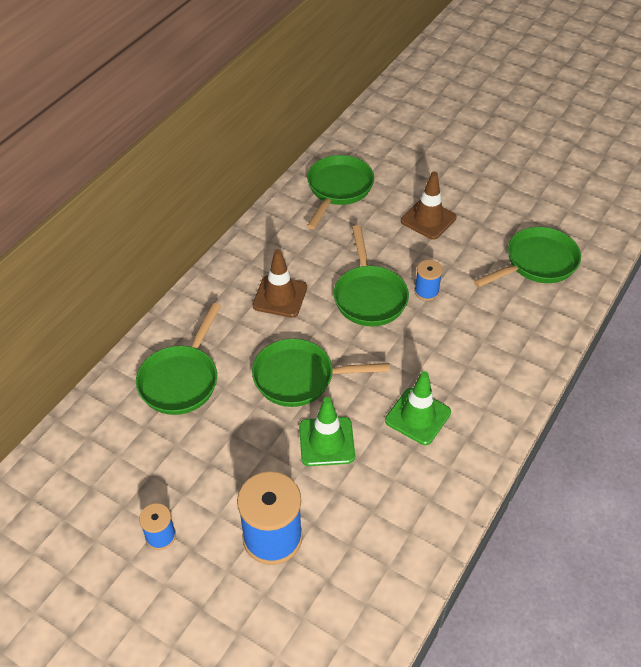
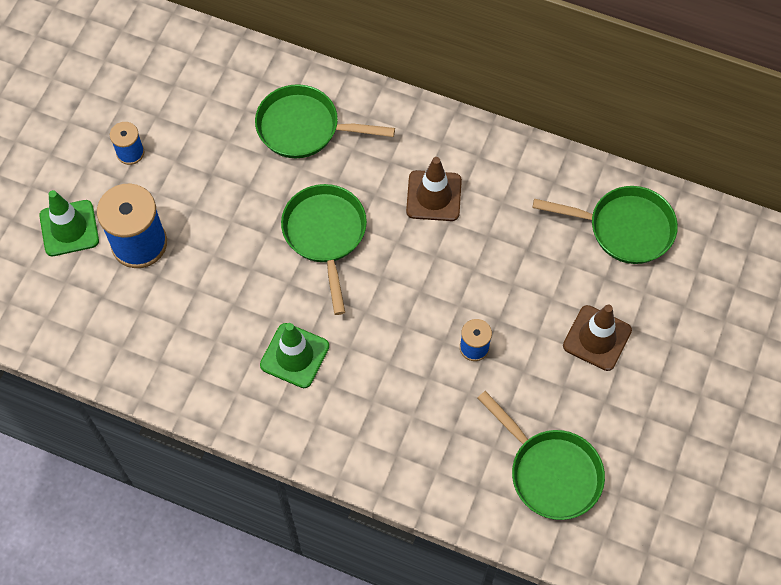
camera: 80 degrees right, 15 degrees up
green traffic cone [299,397,355,466] -> green traffic cone moved to [39,190,99,256]
green pan [334,225,409,326] -> none

